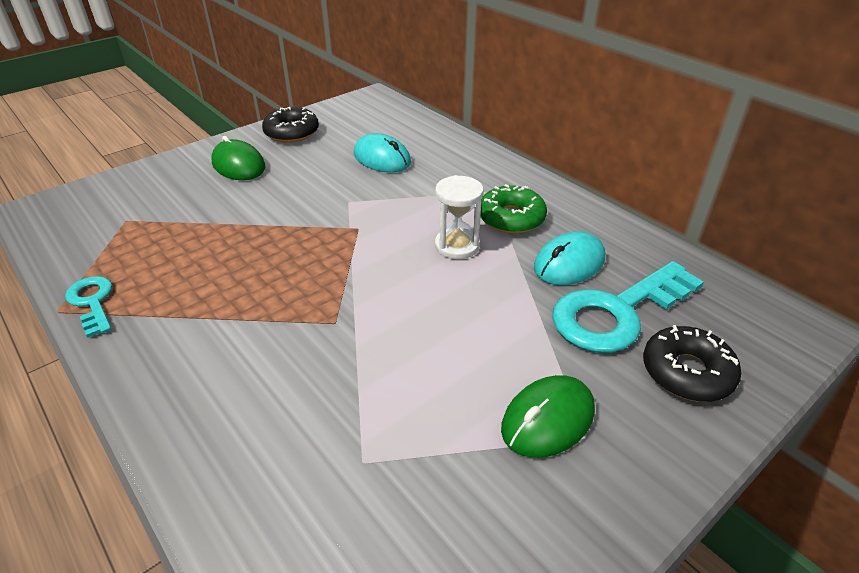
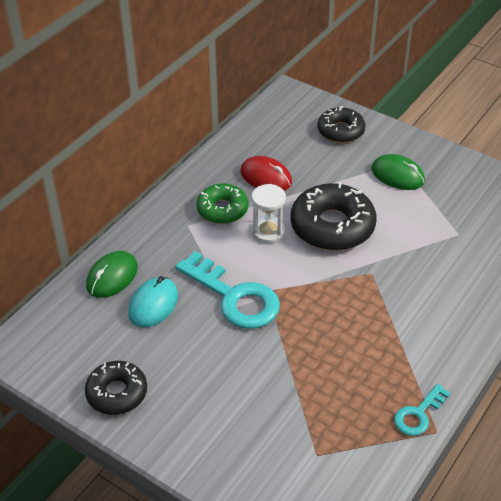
camera: 105 degrees left, 5 degrees up
green mouse [211,136,265,180] -> green mouse moved to [86,251,138,298]
turquoise mouse [534,231,605,285] -> red mouse [240,156,292,190]
turquoise key [552,261,704,353] -> turquoise key moved to [176,251,280,329]
none -> black donut [290,183,376,251]

